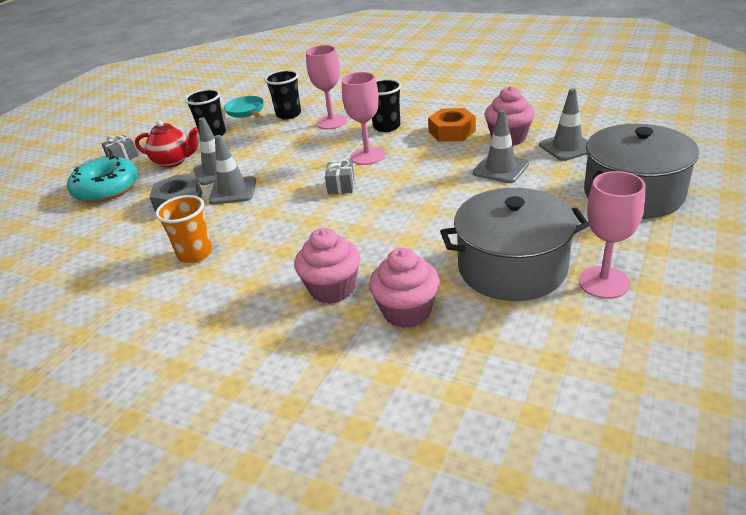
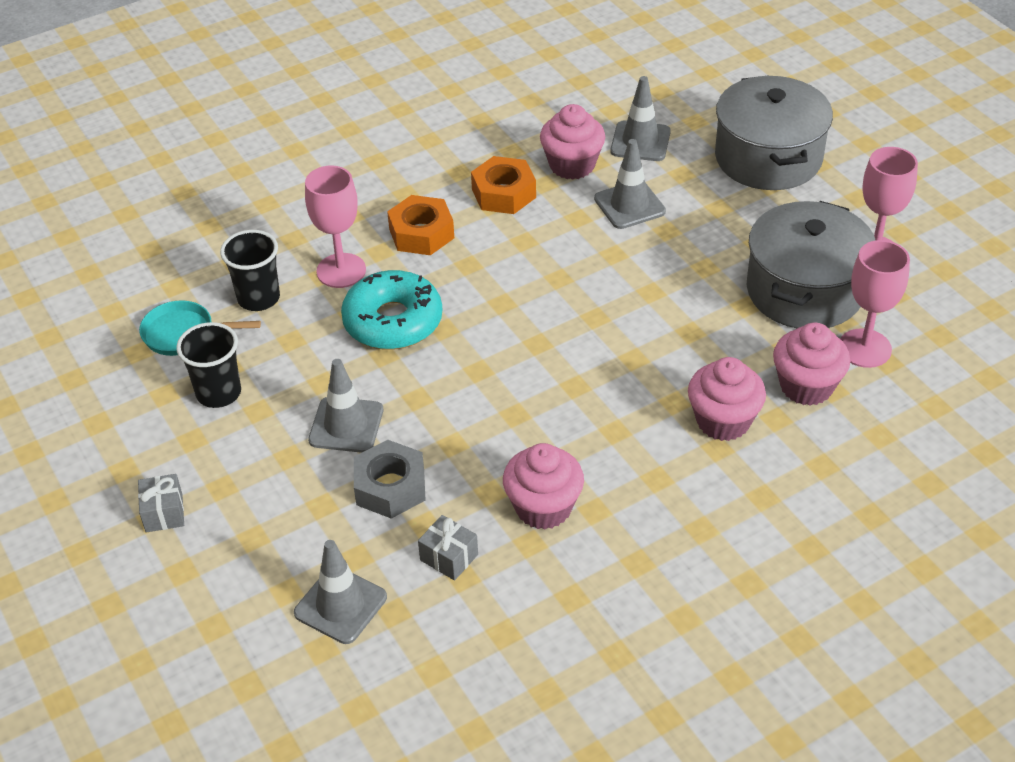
camera: 60 degrees left, 10 degrees up
turquoise donut [67,156,138,203] -> turquoise donut moved to [341,270,442,350]
red teapot [135,120,199,168] -> none
orange cup [155,195,212,264] -> pink cupcake [503,443,584,529]
grey traffic cone [209,135,256,205] -> grey traffic cone moved to [294,540,387,644]
grey gift [325,159,355,195] -> grey gift moved to [418,515,478,581]
pink goblet [342,72,385,165] -> pink goblet moved to [840,240,910,368]
black cup [372,79,402,132] -> orange nut [387,195,454,255]

